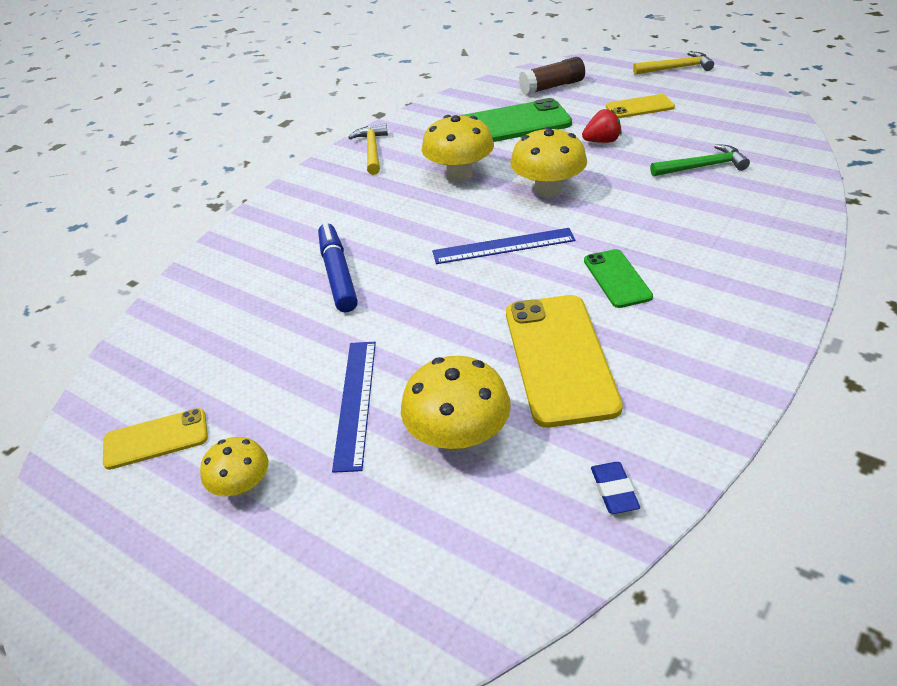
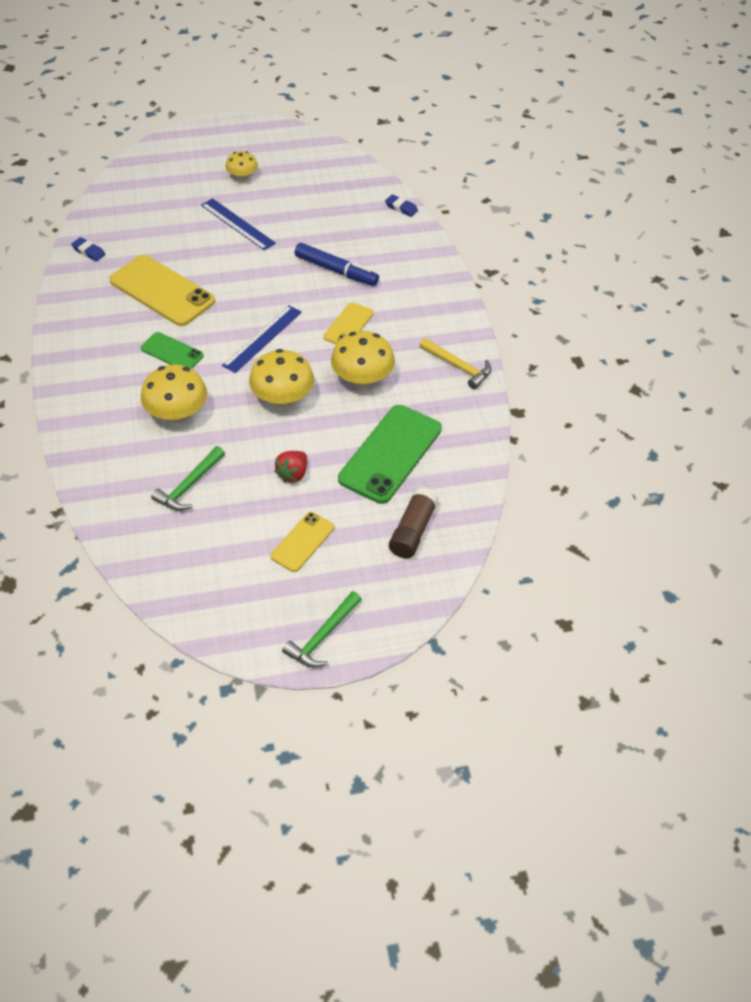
camera: 130 degrees right, 10 degrees up
yellow phone [103,408,208,470] -> yellow phone moved to [324,302,374,344]
yellow mushroom [401,356,511,452] -> yellow mushroom moved to [141,364,207,423]
yellow hammer [633,52,714,75] -> green hammer [282,591,362,668]
none -> blue eraser [385,194,418,217]

